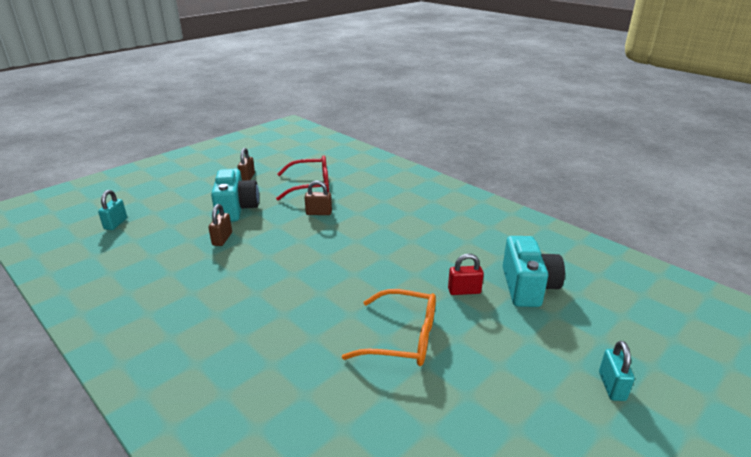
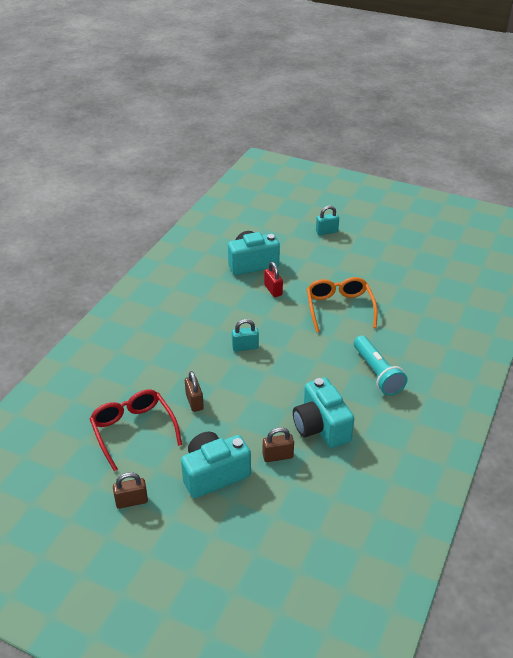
camera: 110 degrees left, 10 degrees up
turquoise padlock [98,190,127,230] -> turquoise padlock moved to [232,319,259,351]
none -> turquoise camera [293,378,354,448]
none -> turquoise flashlight [354,335,407,396]

